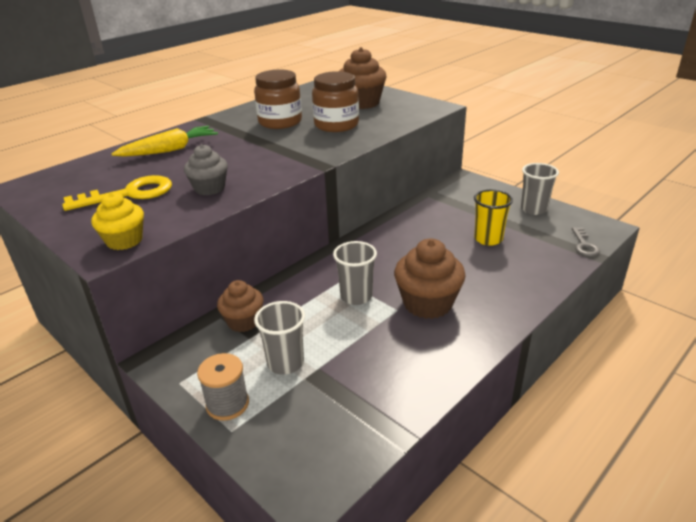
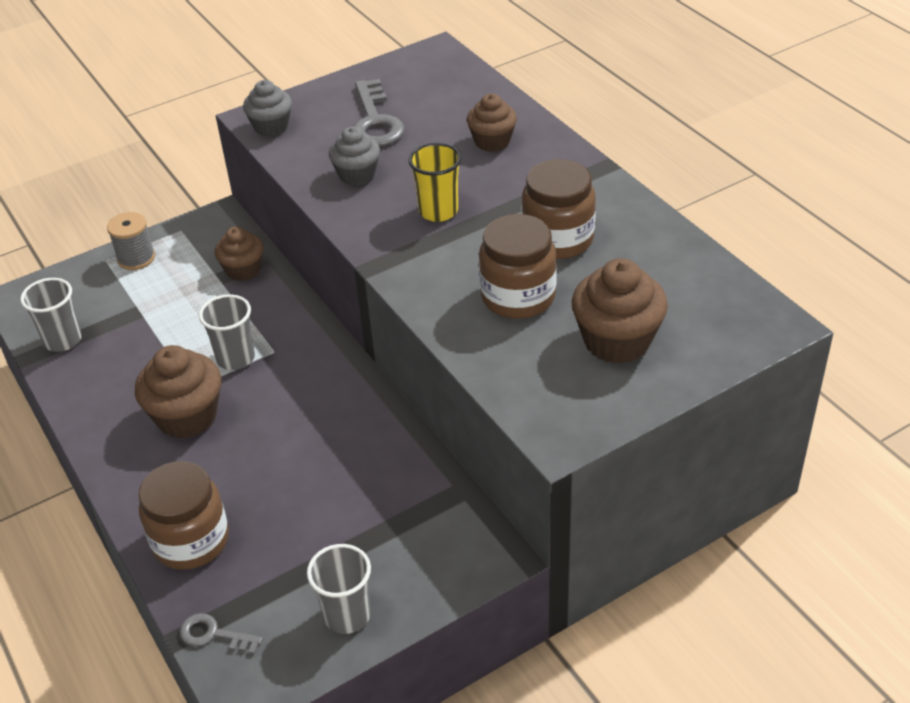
camera: 105 degrees right, 10 degrees up
yellow key [62,175,172,211] -> grey key [354,79,405,146]
yellow cupcake [91,192,144,250] -> grey cupcake [243,80,292,137]
yellow carrot [111,126,218,157] -> brown cupcake [467,94,517,152]
grey cup [254,301,305,375] -> grey cup moved to [20,278,82,352]
yellow cup [474,189,513,246] -> yellow cup moved to [408,143,462,222]
none -> brown jar [138,461,229,570]

